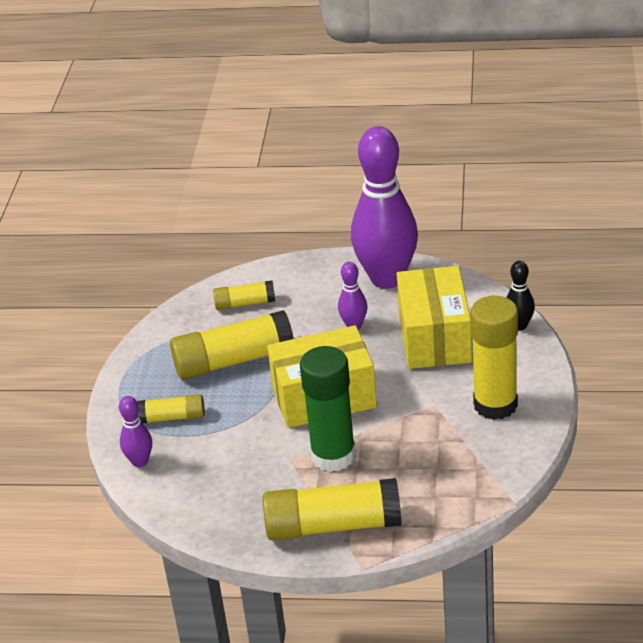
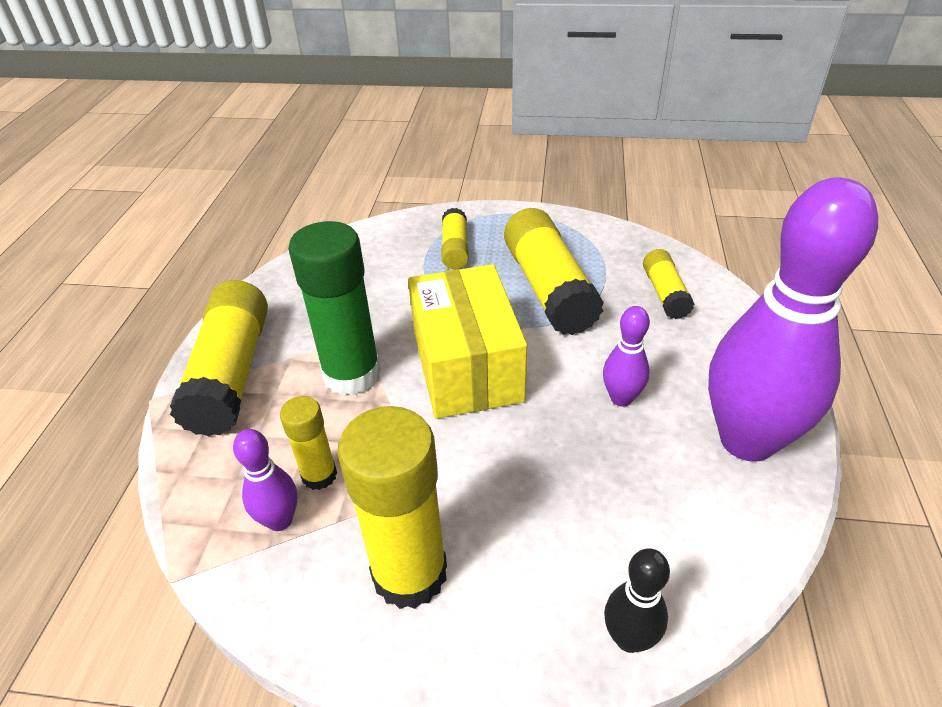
camera: 90 degrees right, 5 degrees up
purple bowling pin [119,396,152,467] -> purple bowling pin moved to [233,429,298,531]
yellow box [397,266,472,369] -> none
none -> yellow glue stick [280,396,337,490]

